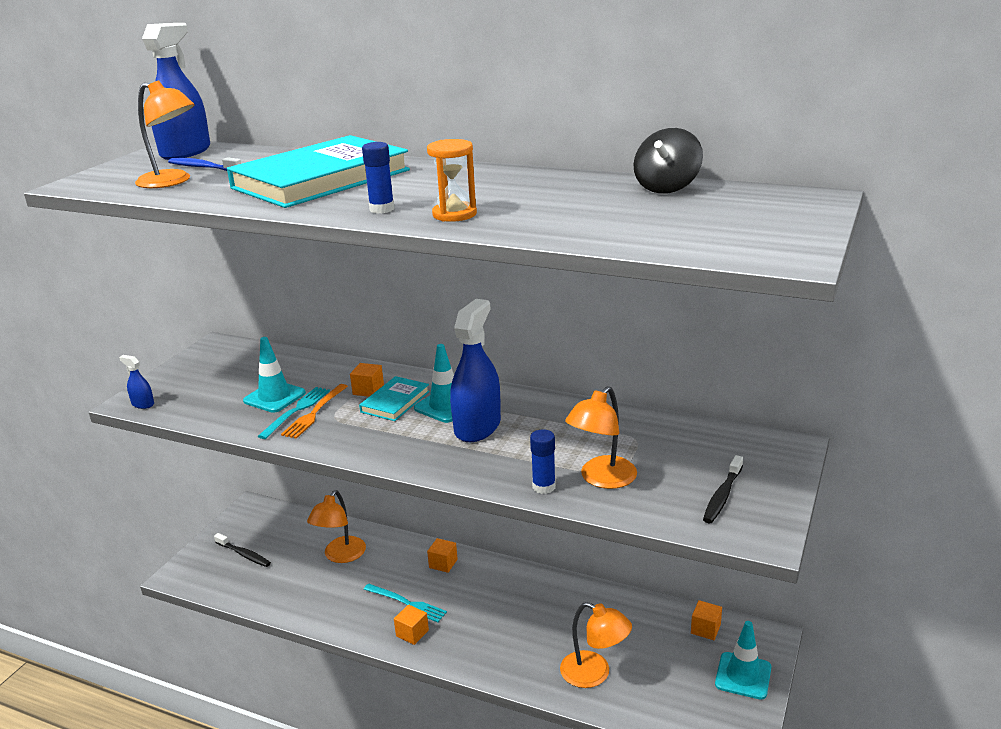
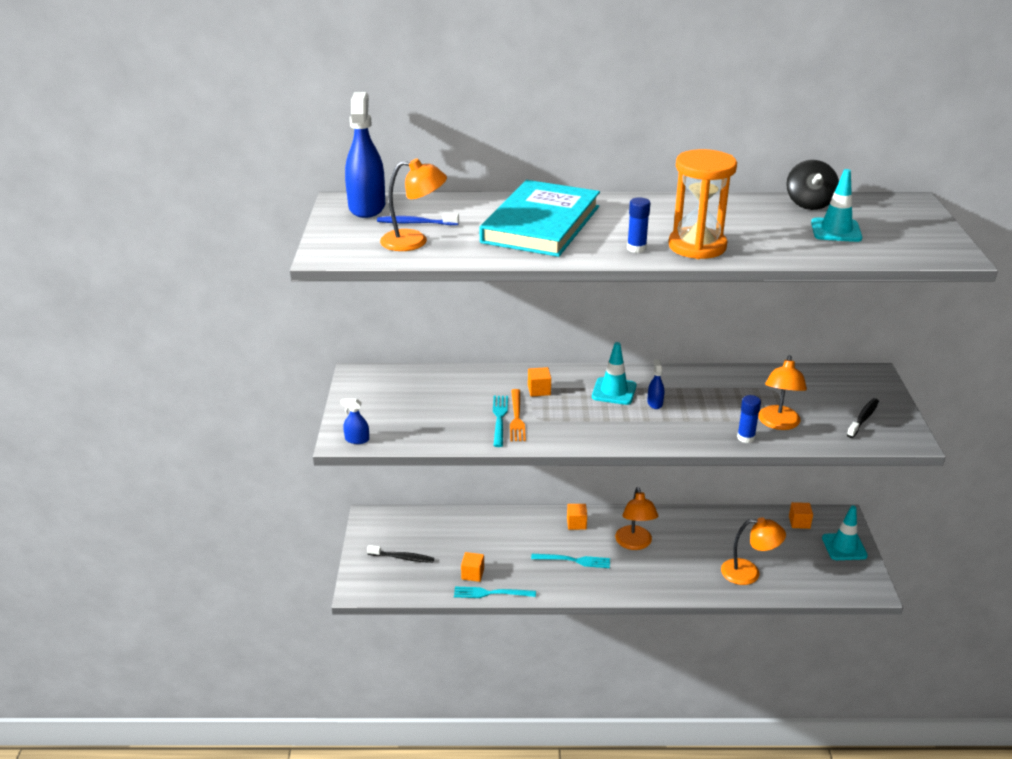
camera: 25 degrees left, 5 degrees up
turquoise traffic cone [243,337,306,413] -> turquoise traffic cone moved to [811,169,862,242]
orange lamp [307,490,366,563] -> orange lamp moved to [615,487,658,550]
turquoise book [359,376,430,421] -> none
orange cube [394,604,429,645] -> orange cube moved to [461,552,484,582]
orange hourglass [427,139,477,222] -> orange hourglass [669,149,737,259], size x1.70
blue spray bottle [450,299,501,442] -> blue spray bottle [647,359,664,409], size x0.45
black toothbrush [703,455,743,523] -> black toothbrush turned 150 degrees counterclockwise [847,398,879,438]
none -> turquoise fork [454,587,536,598]

